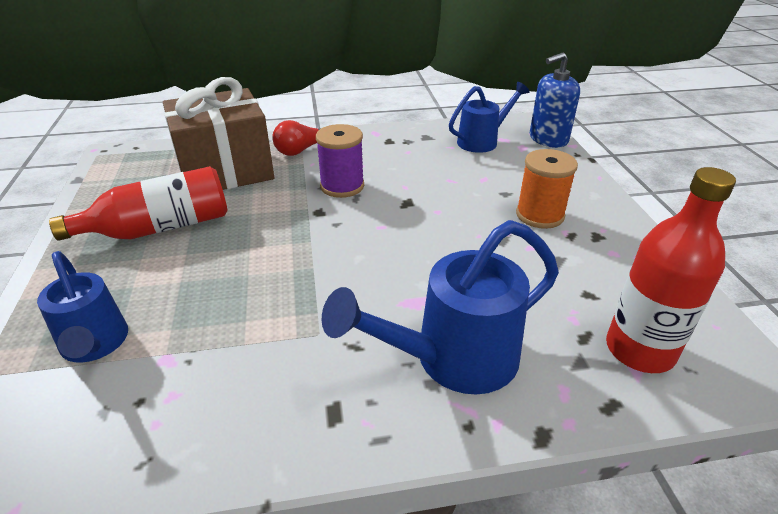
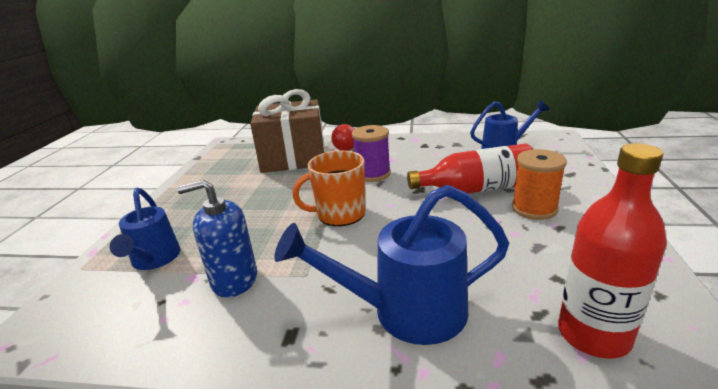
camera: 20 degrees right, 10 degrees down
red bottle [49,166,228,241] -> red bottle moved to [407,143,533,194]
blue soap dispenser [530,52,580,148] -> blue soap dispenser moved to [177,179,257,298]
none -> orange mug [292,150,365,226]

